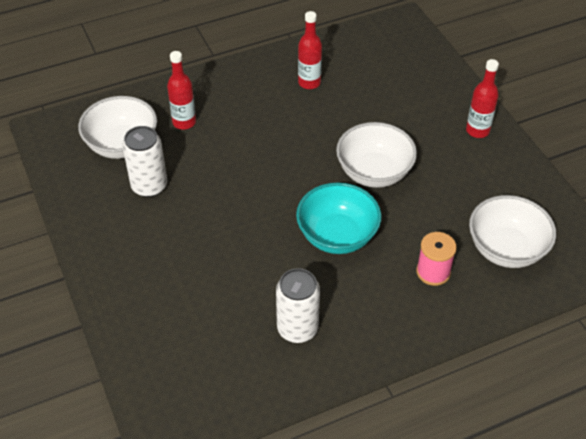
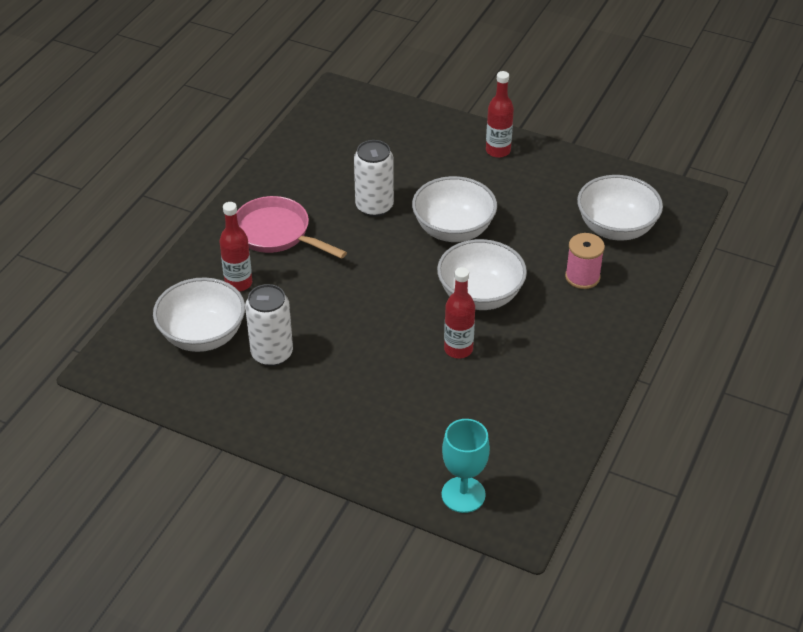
camera: 40 degrees left, 5 degrees down
white can [276,268,320,343] -> white can moved to [354,140,394,217]
turquoise bowl [296,182,382,254] -> white bowl [437,239,527,310]
red bottle [298,11,322,89] -> red bottle moved to [444,267,475,358]
none -> pink pan [237,196,347,259]
none -> turquoise goblet [442,419,490,513]

